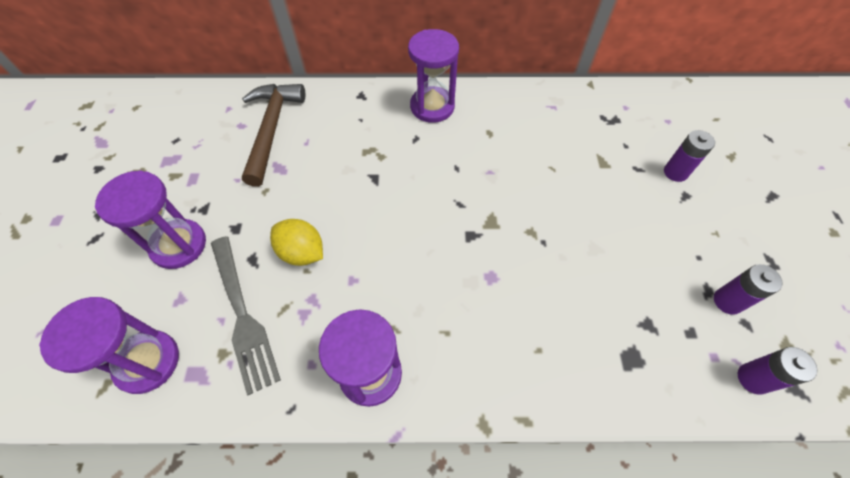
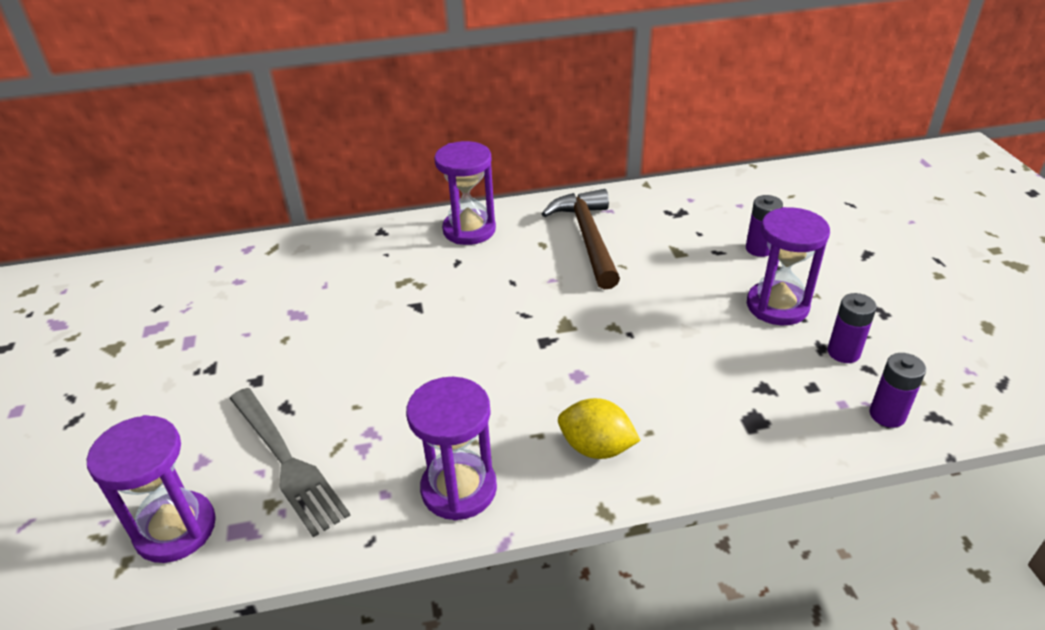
camera: 10 degrees left, 20 degrees down
purple hourglass [95,170,206,269] -> purple hourglass moved to [747,207,830,325]
brown hammer [242,84,305,187] -> brown hammer moved to [542,189,620,290]
yellow lemon [270,219,323,266] -> yellow lemon moved to [558,398,641,459]

